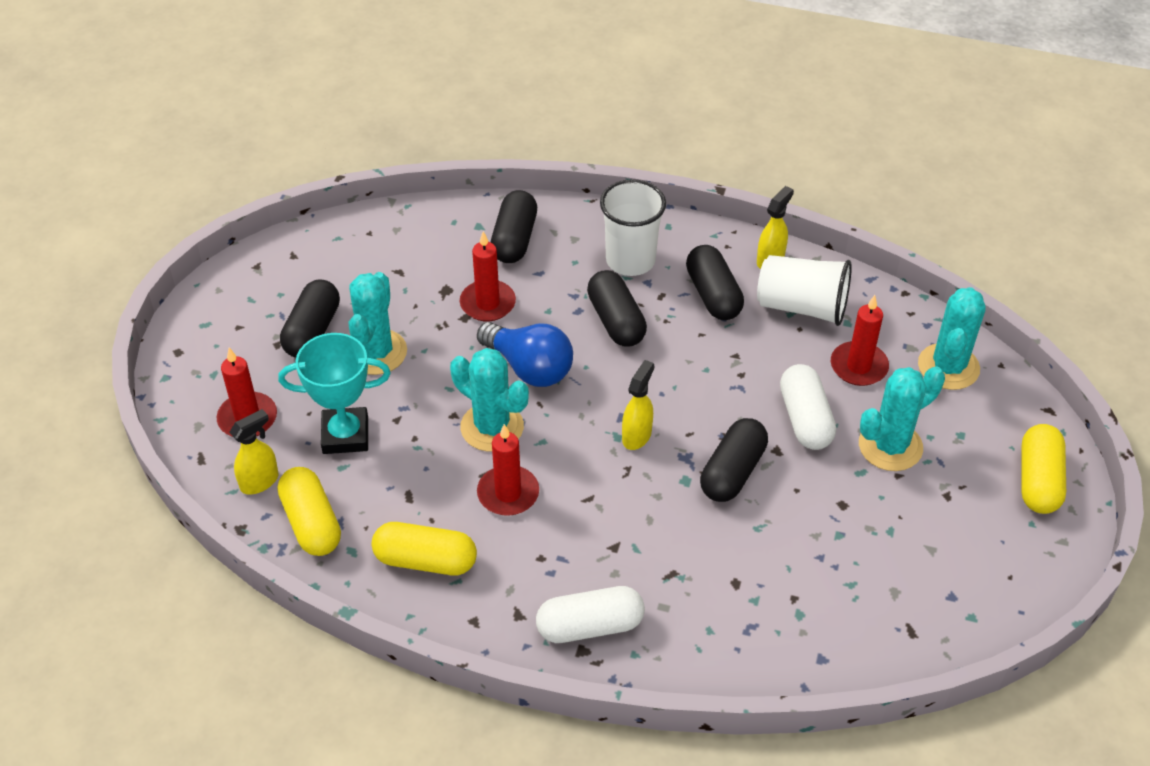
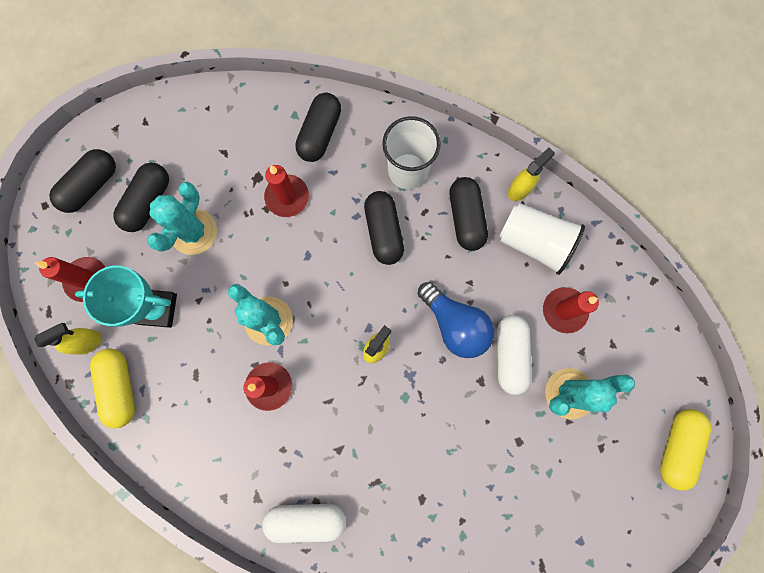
camera: 10 degrees right, 30 degrees up
yellow capsule [371,522,477,575] -> none
blue light bulb [477,322,573,387] -> blue light bulb moved to [418,282,495,358]
black capsule [700,418,768,502] -> black capsule moved to [49,149,116,213]
turquoise cactus [918,287,986,390] -> none

